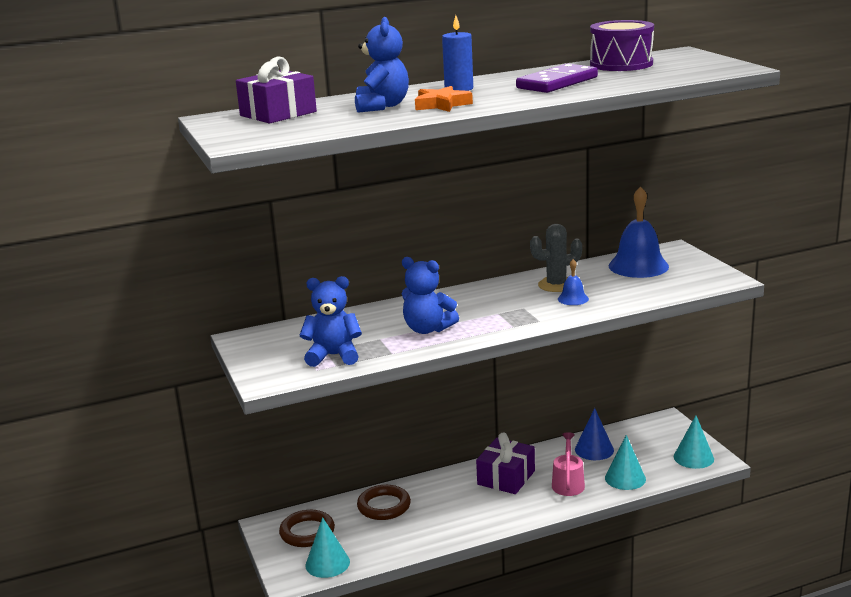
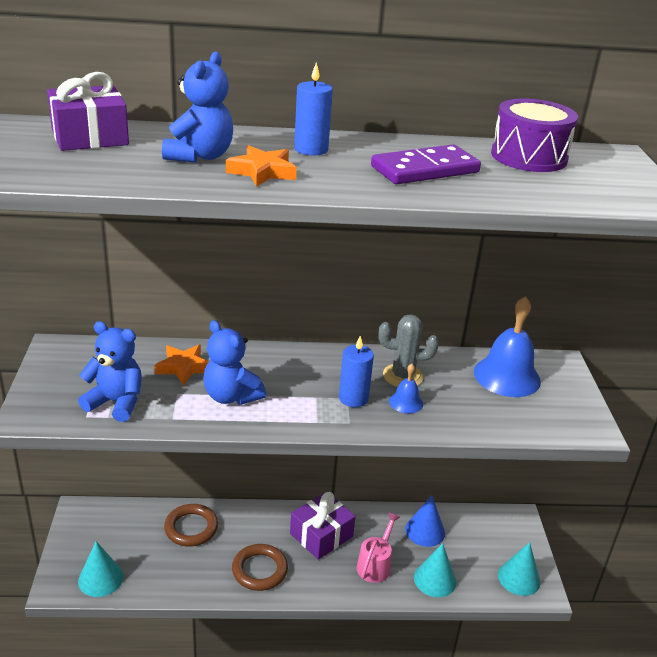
camera: 15 degrees right, 10 degrees up
brown ring [279,510,335,547] -> brown ring moved to [232,544,288,591]
none -> orange star [154,345,209,385]
none -> blue candle [339,336,374,407]

